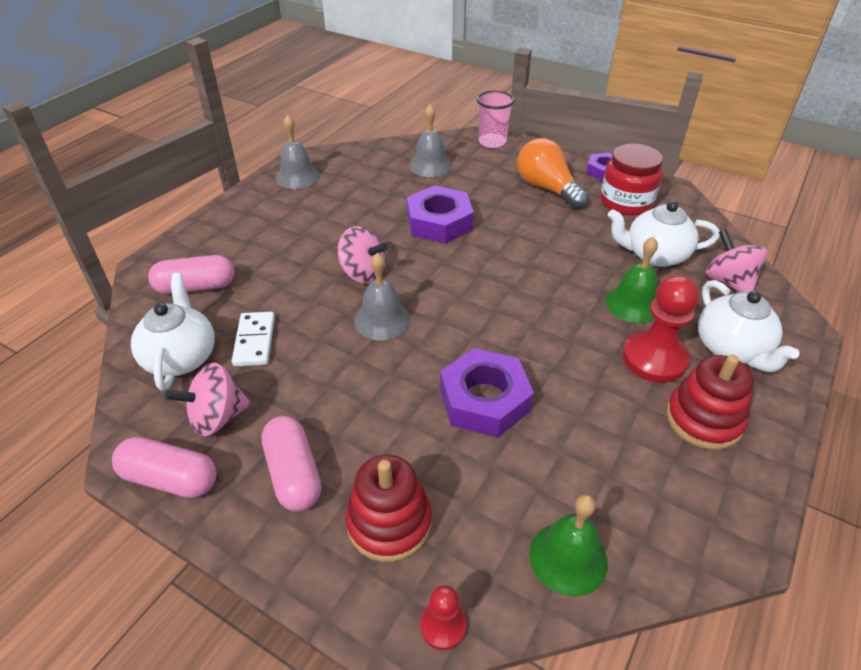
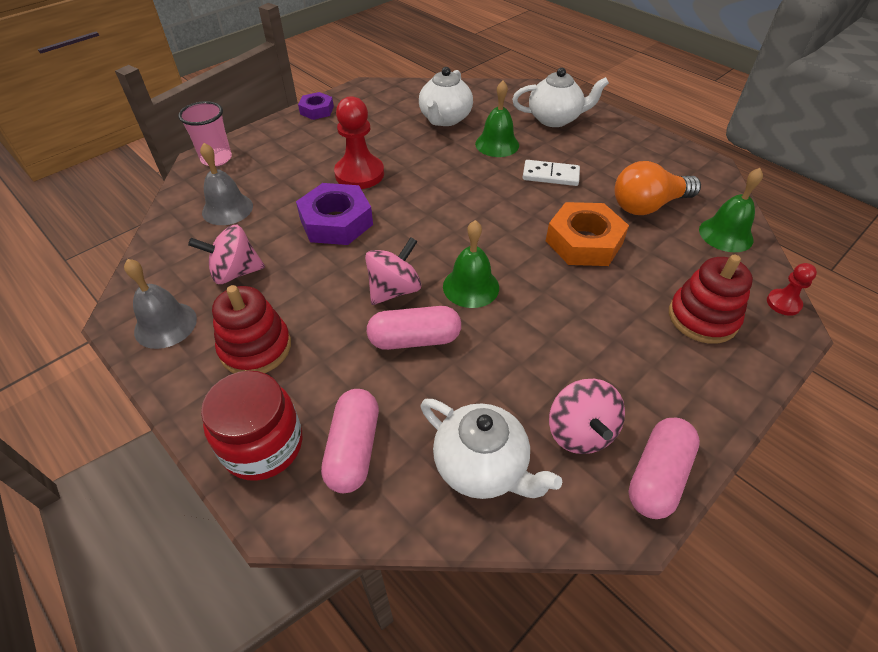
camera: 75 degrees left, 5 degrees up
white teapot [131,273,215,391] -> white teapot turned 150 degrees counterclockwise [420,399,562,499]
white domino [232,312,275,366] -> white domino moved to [523,160,580,186]
pink capsule [261,416,322,512] -> pink capsule moved to [367,306,461,350]
grey bell [354,252,411,340] -> green bell [443,220,499,308]
purple nut [440,348,534,437] -> orange nut [546,202,629,266]
orange light bulb [517,138,589,209] -> orange light bulb moved to [614,161,701,215]
red jar [600,144,663,215] -> red jar moved to [201,370,302,481]
red pawn [623,275,699,383] -> red pawn moved to [334,96,384,189]
red stacking toy [666,355,754,450] -> red stacking toy moved to [212,285,291,373]
pink spinning top [705,229,767,292] -> pink spinning top moved to [188,224,265,284]

